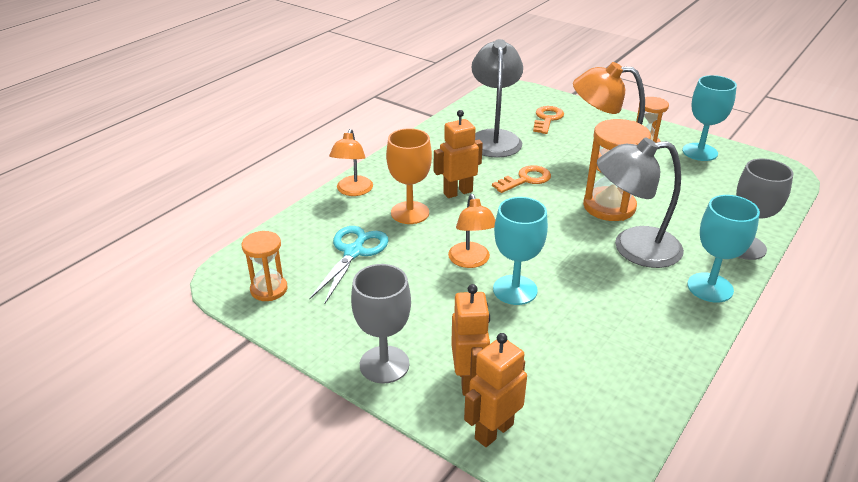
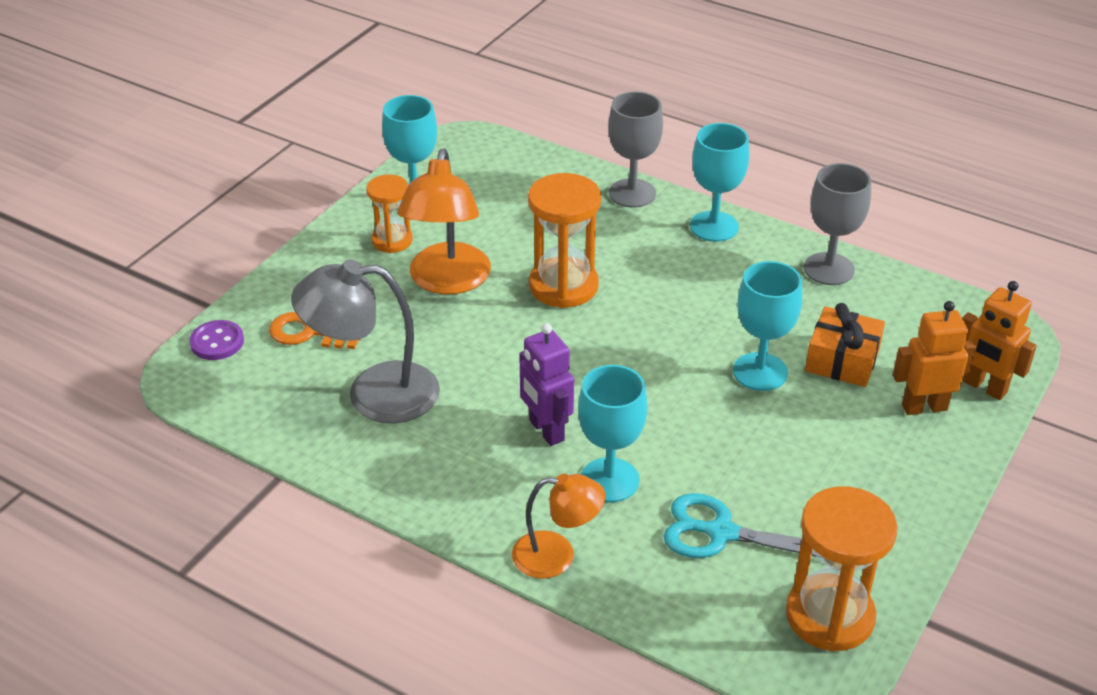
camera: 95 degrees left, 5 degrees up
orange hourglass [242,231,287,301] -> orange hourglass [786,486,898,651], size x1.64
grey goblet [351,264,411,384] -> grey goblet moved to [804,163,871,285]
orange goblet [386,128,432,224] -> turquoise goblet [578,365,648,502]
orange robot [434,110,483,198] -> purple robot [519,323,574,446]
orange lamp [448,194,495,268] -> none
orange key [492,165,551,193] -> none
grey lamp [597,138,684,268] -> none
none -> purple button [190,320,244,360]
none -> orange gift [805,303,885,387]

